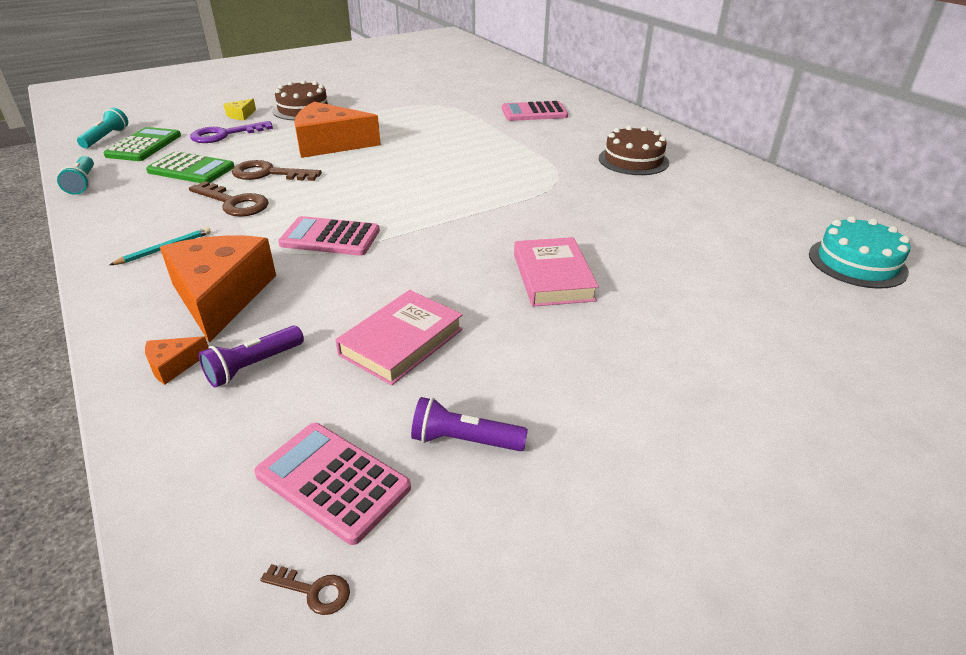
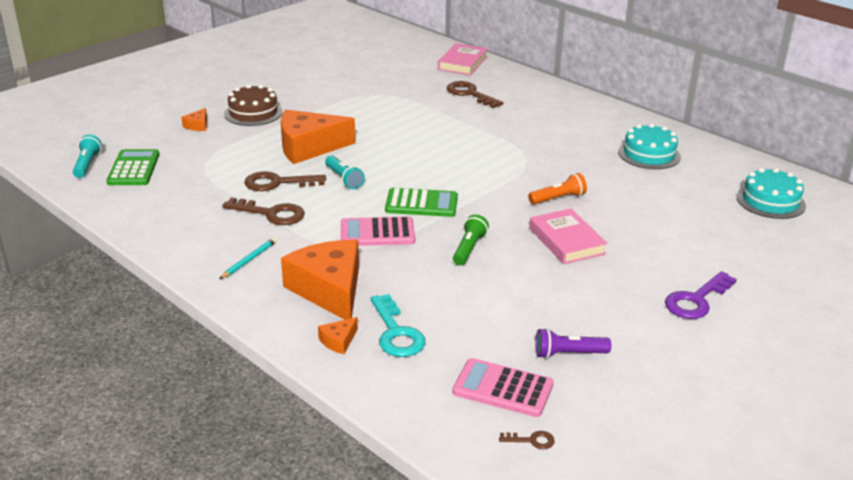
camera: 15 degrees left, 5 degrees down
turquoise flashlight [57,156,94,195] -> turquoise flashlight moved to [325,155,365,189]
green calculator [146,152,235,183] -> green calculator moved to [385,188,458,217]
purple key [190,121,273,143] -> purple key moved to [665,271,737,319]
purple flashlight [199,326,304,388] -> turquoise key [371,294,425,357]
yellow cheese [224,99,256,120] -> orange cheese [181,108,207,131]
pink book [336,290,463,385] -> pink book moved to [438,43,488,75]
pink calculator [502,101,568,121] -> brown key [447,81,503,108]
brown cake [599,125,669,175] -> none
none -> green flashlight [453,214,489,266]
none -> orange flashlight [528,173,587,204]
none -> turquoise cake [618,123,681,169]

